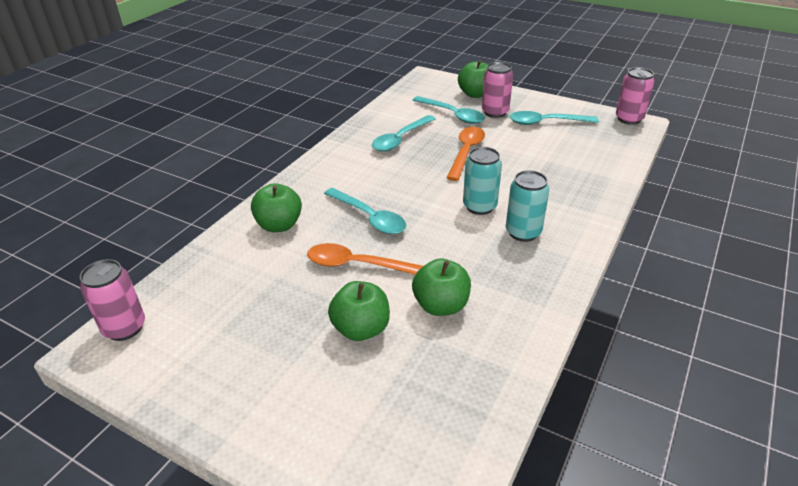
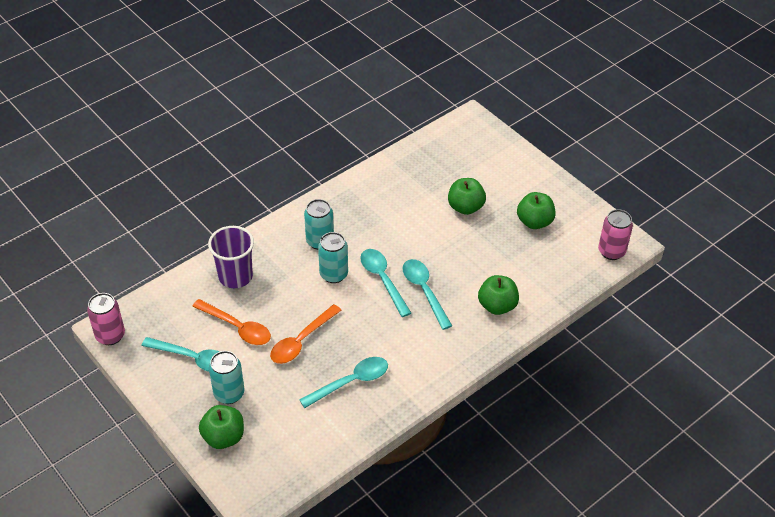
camera: 160 degrees left, 10 degrees up
orange spoon [307,243,423,275] -> orange spoon moved to [192,299,271,345]
green apple [412,259,471,316] -> green apple moved to [517,192,555,229]
turquoise spoon [413,96,485,124] -> turquoise spoon moved to [360,249,411,317]
pink can [482,62,513,118] -> turquoise can [209,351,244,404]
none -> purple cup [208,226,254,288]

